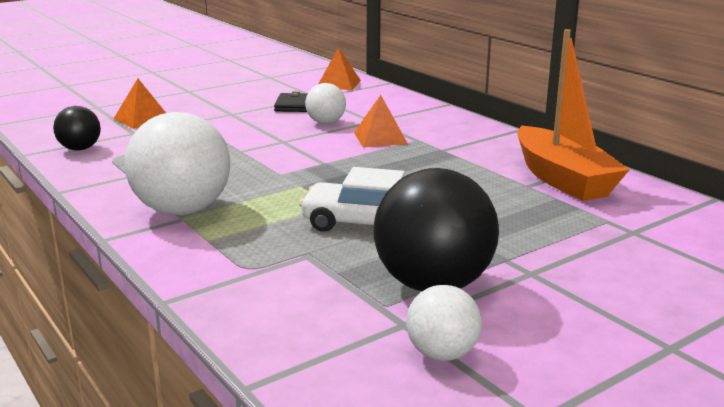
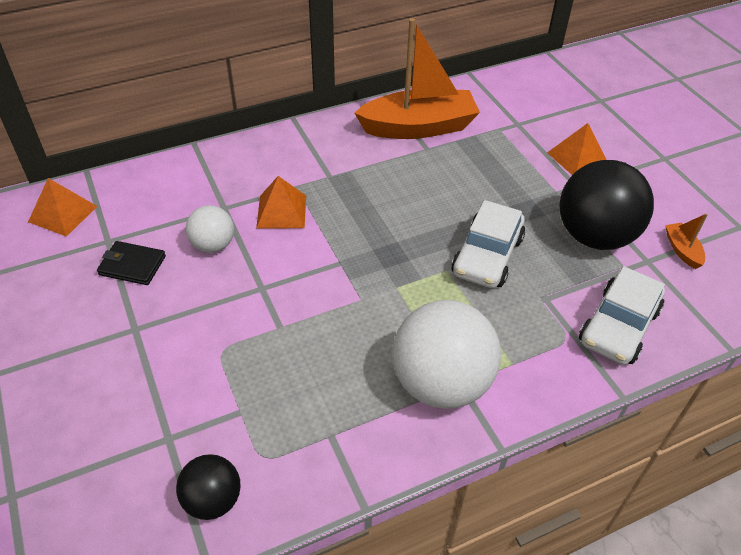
camera: 80 degrees left, 25 degrees up
orange pyramid [114,79,166,129] -> orange pyramid moved to [547,123,607,175]
white ball [406,285,482,361] -> orange boat [665,213,708,269]
none -> white car [579,266,665,365]

